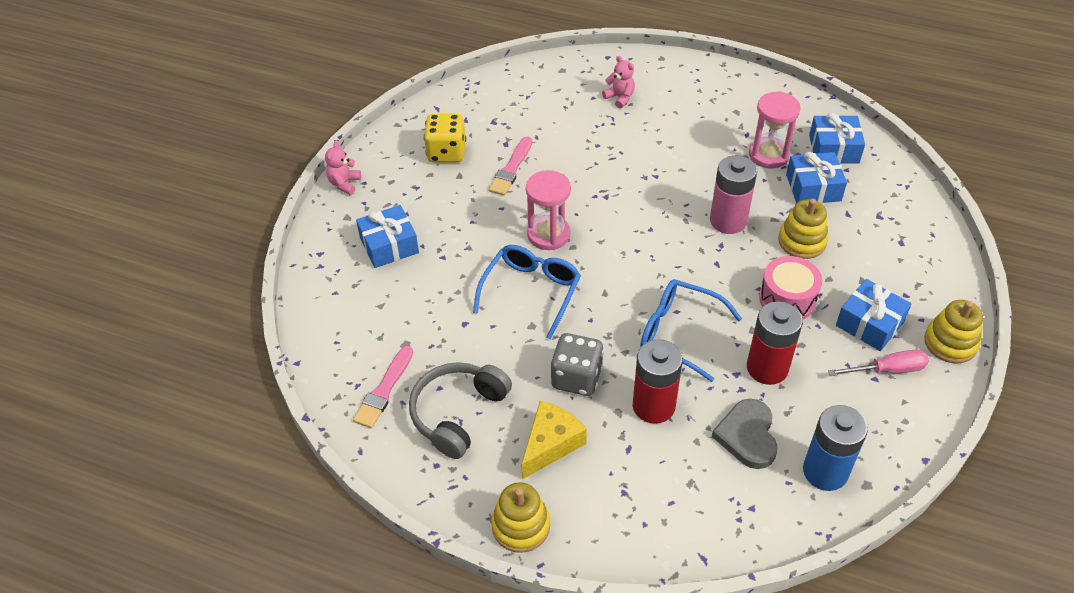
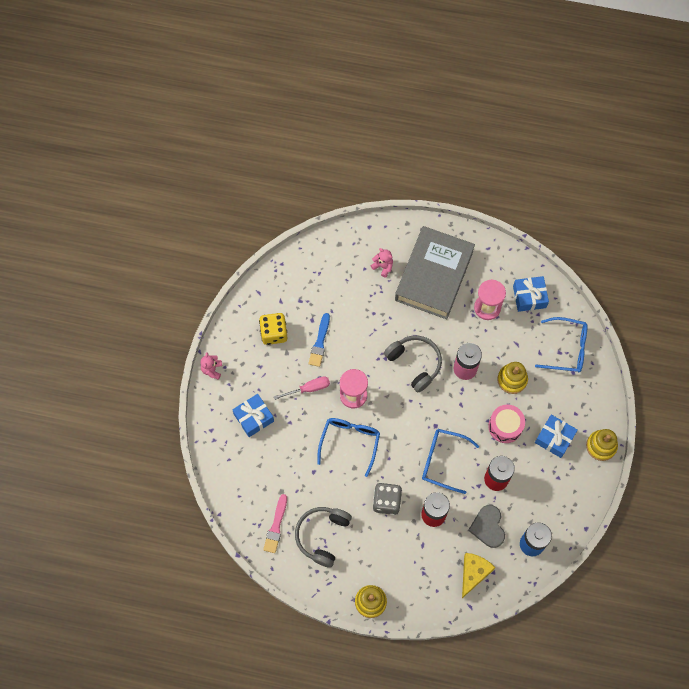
camera: 10 degrees left, 20 degrees up
pink brush [488,136,532,196] -> blue brush [309,313,330,367]
yellow cheese [521,401,587,480] -> yellow cheese moved to [462,553,495,598]
blue gift [786,152,847,203] -> none
pink screwdriver [828,350,929,376] -> pink screwdriver moved to [274,376,330,400]
none -> grey headphones [384,335,442,392]
none -> grey book [395,226,475,319]
none -> blue glasses [535,317,588,372]

